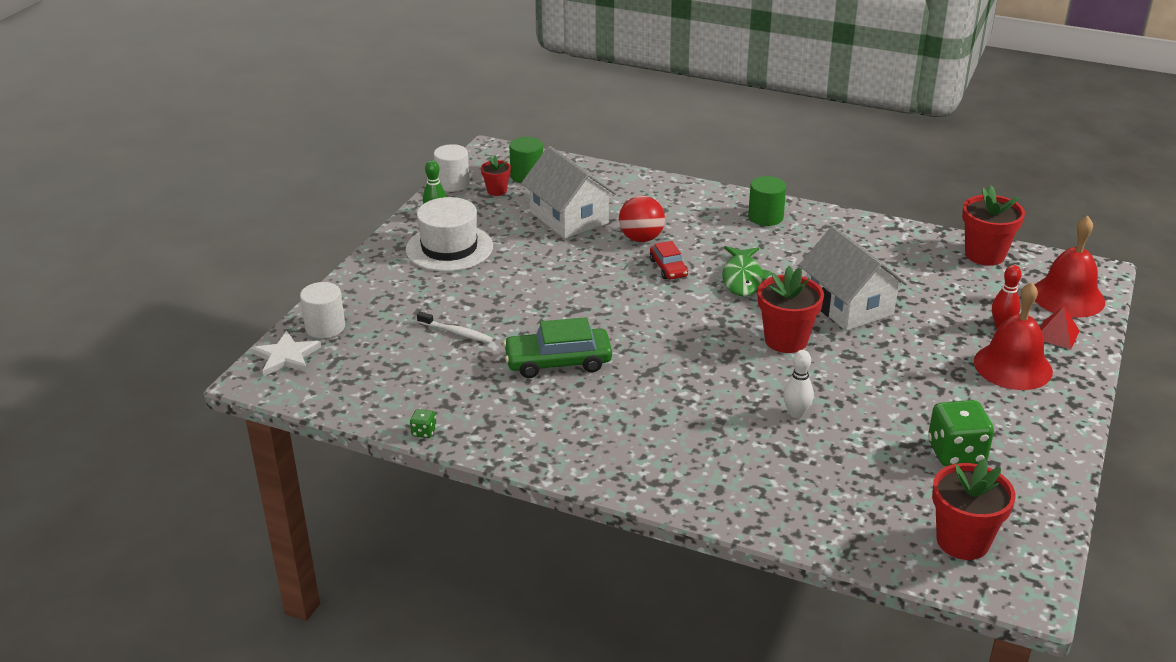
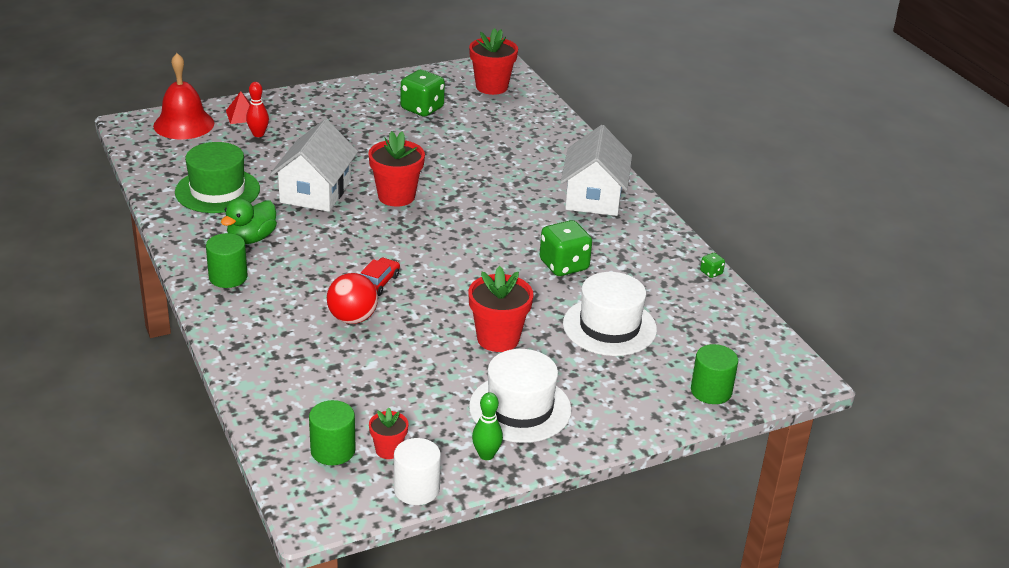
camera: 140 degrees left, 0 degrees up
white star [251,331,321,377] -> none
white cylinder [300,282,345,339] -> green cylinder [691,344,738,404]
white toothbrush [417,312,493,343] -> white hat [563,272,657,356]
green car [503,317,612,378] -> green dice [540,220,592,276]
white house [521,146,617,239] -> white house moved to [561,125,632,216]
green fish [722,246,772,297] -> none
white bowling pin [783,350,814,418] -> none
red flower pot [962,185,1025,266] -> red flower pot moved to [468,266,533,352]
red bell [974,282,1053,390] -> none
none -> green hat [175,142,260,213]
none -> green duck [221,198,277,244]

